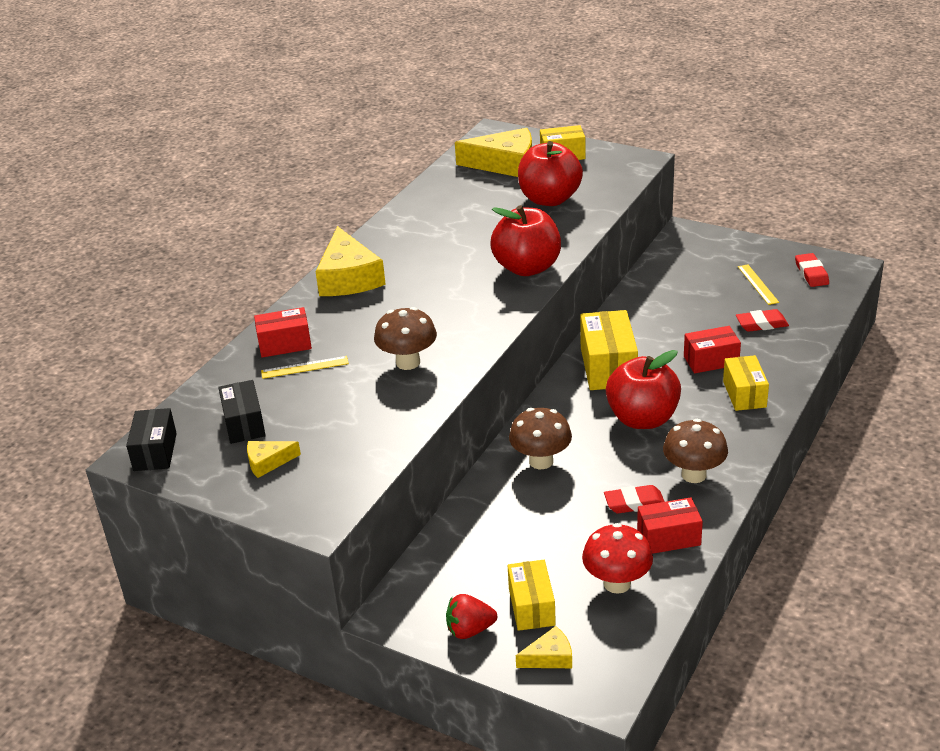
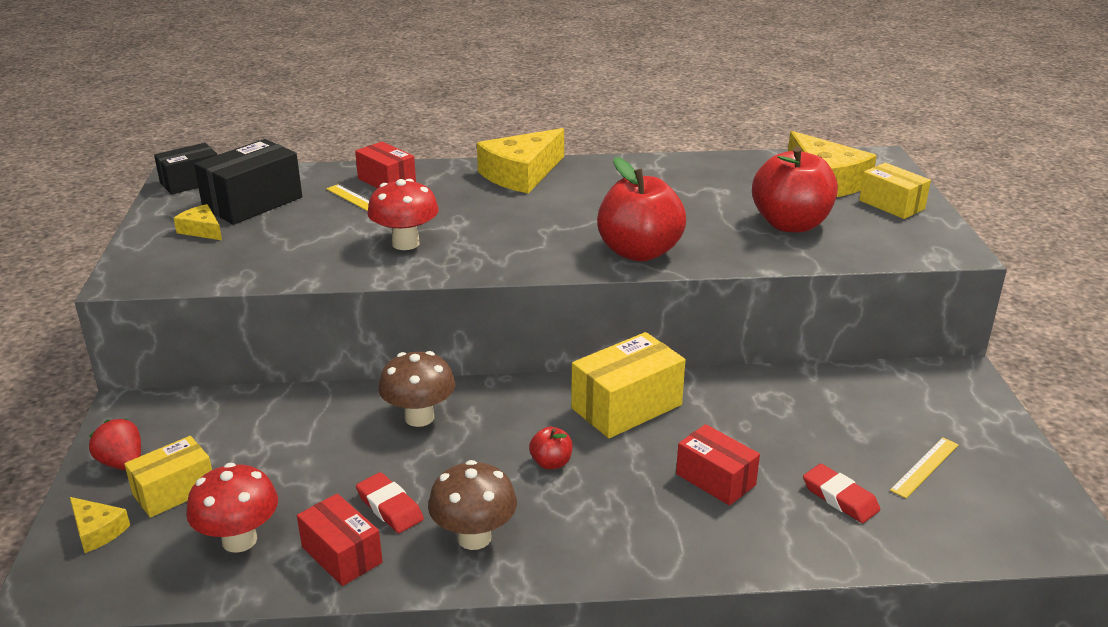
camera: 55 degrees right, 5 degrees down
black box [218,380,266,444] -> black box [194,139,302,225], size x1.53
brown mushroom [374,307,437,370] -> red mushroom [368,179,439,250]
red apple [606,350,681,429] -> red apple [529,427,573,469], size x0.44
yellow box [723,355,769,411] -> none
red eraser [795,253,829,287] -> none

